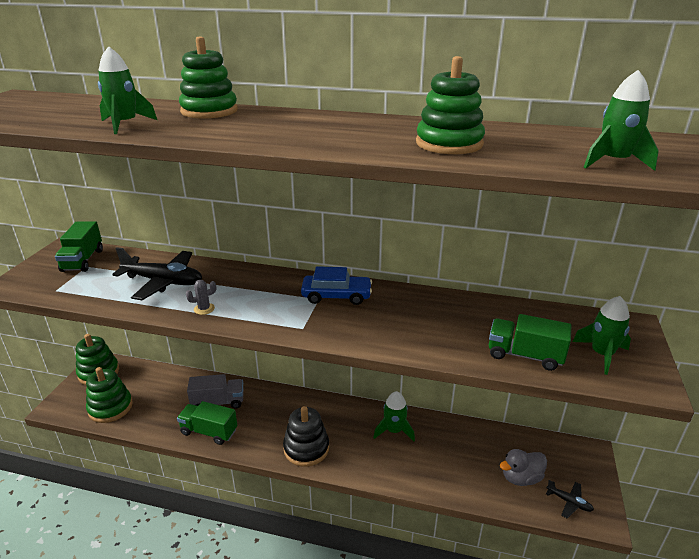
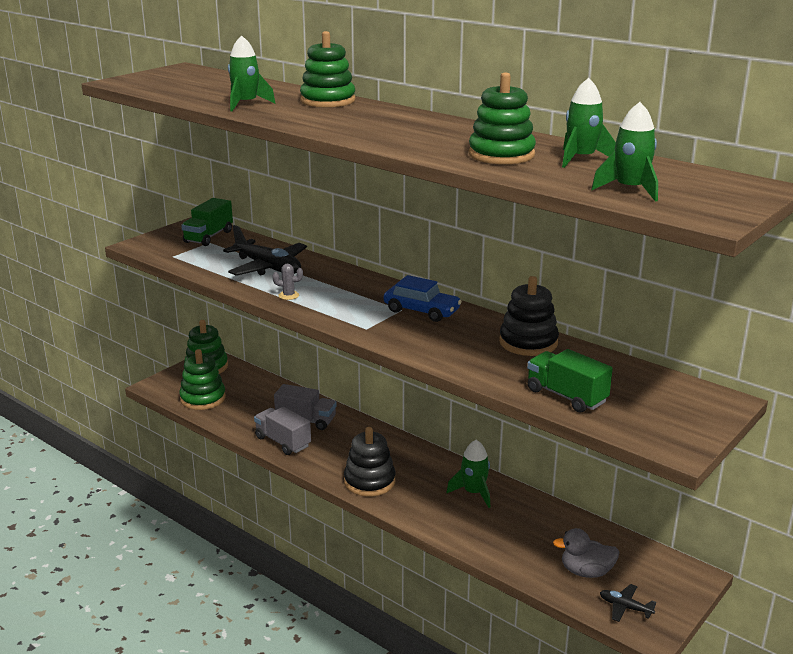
camera: 25 degrees right, 5 degrees down
green truck [177,401,237,445] -> grey truck [254,407,311,455]
black plane [546,480,594,518] -> black plane turned 150 degrees clockwise [600,584,656,622]
green rocket [572,296,631,375] -> green rocket moved to [562,78,616,168]
none -> black stacking toy [499,276,559,356]

